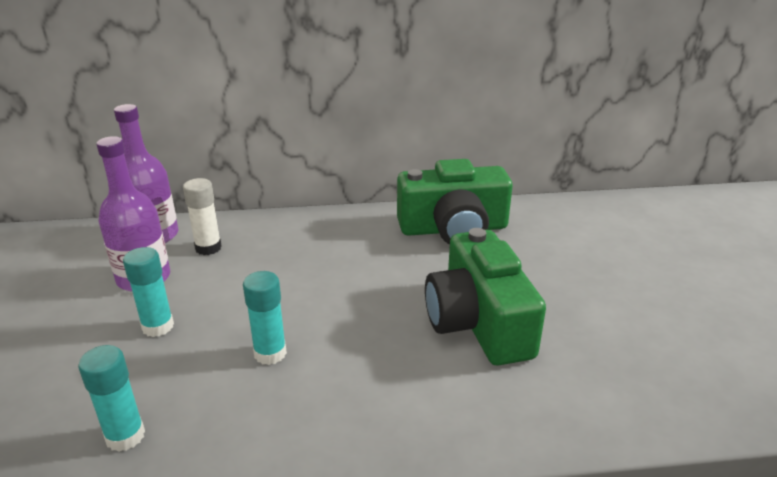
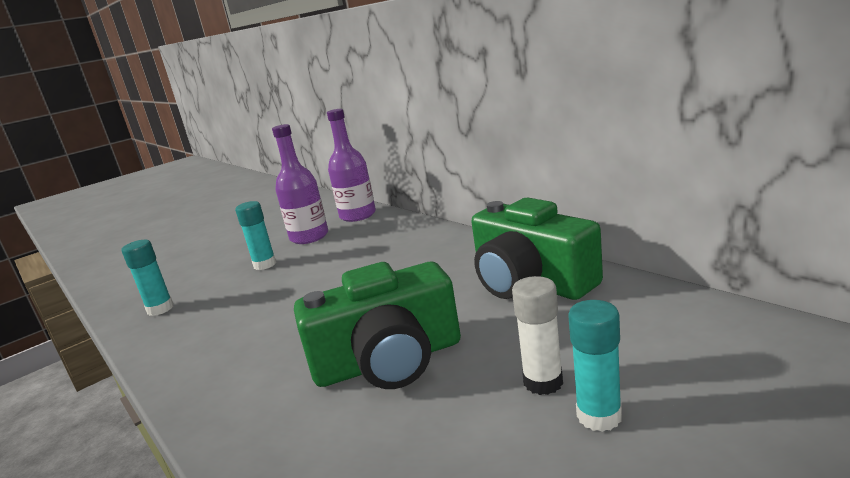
camera: 60 degrees right, 10 degrees down
white glue stick [183,178,222,255] -> white glue stick moved to [512,276,563,395]
turquoise glue stick [243,271,287,365] -> turquoise glue stick moved to [568,300,622,432]
green camera [425,228,546,365] -> green camera turned 150 degrees counterclockwise [294,262,461,389]

